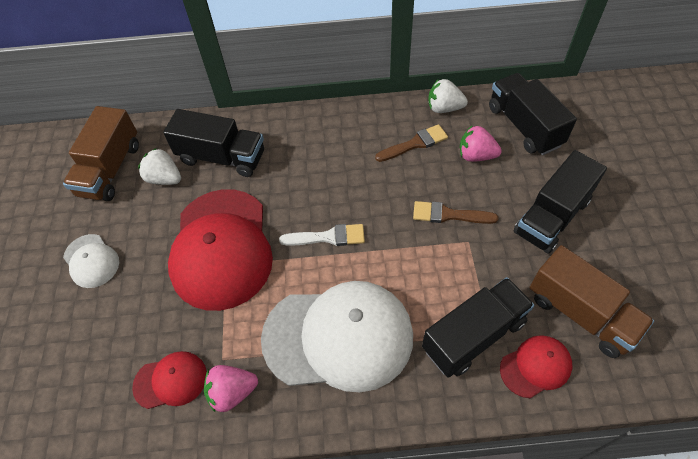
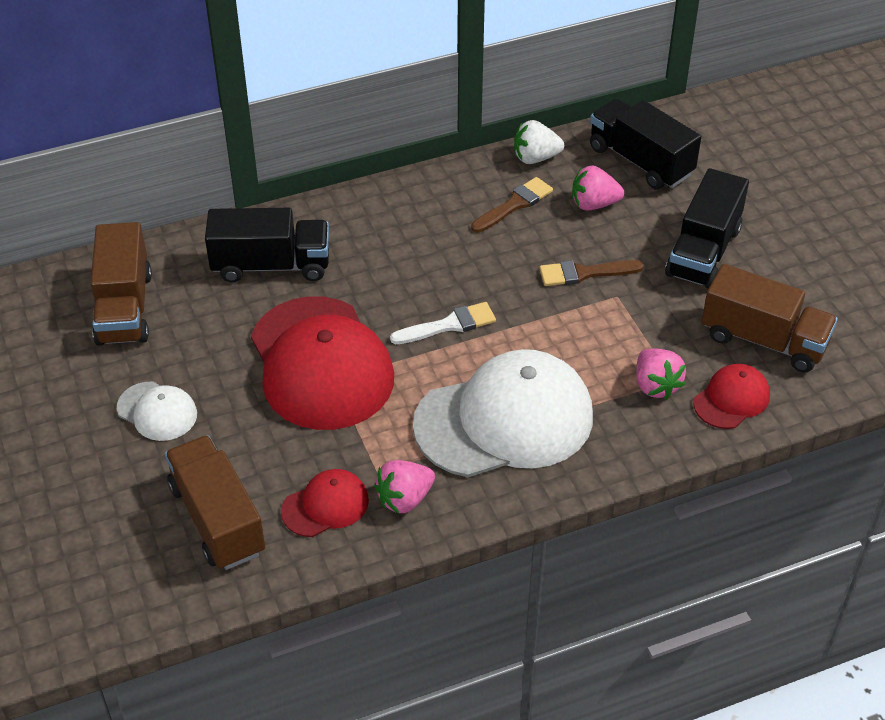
camera: 20 degrees left, 10 degrees down
white strawberry [138,148,181,185] -> none
black truck [422,277,534,378] -> pink strawberry [636,348,686,399]
none -> brown truck [165,435,265,570]

